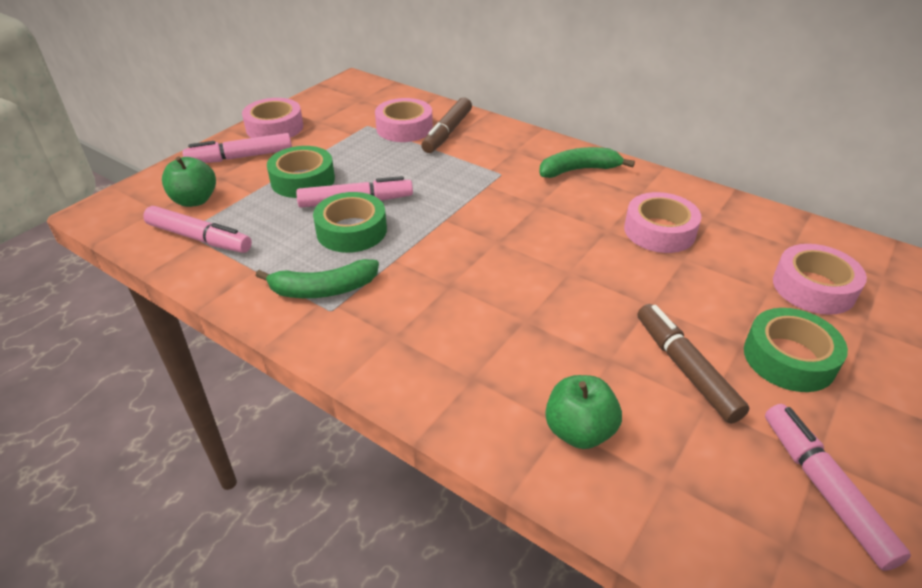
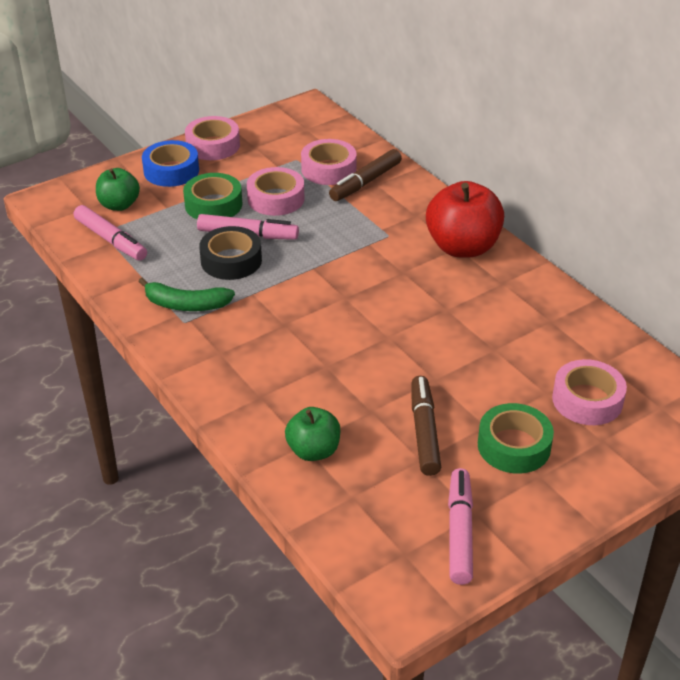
camera: 20 degrees right, 0 degrees up
pink marker [182,133,292,163] -> blue tape [142,140,199,187]
green tape [313,192,387,253] -> black tape [199,226,262,280]
green banana [539,147,635,178] -> red apple [426,181,504,258]
pink tape [624,192,702,253] -> pink tape moved to [247,167,305,216]

